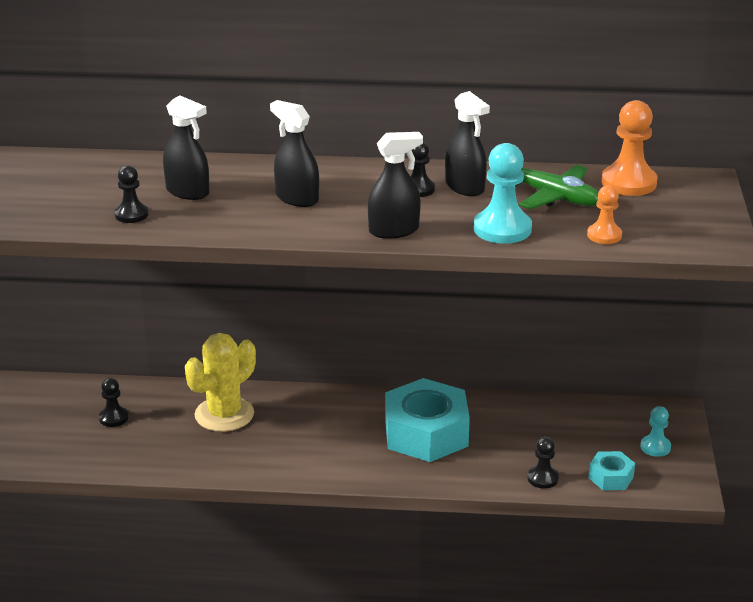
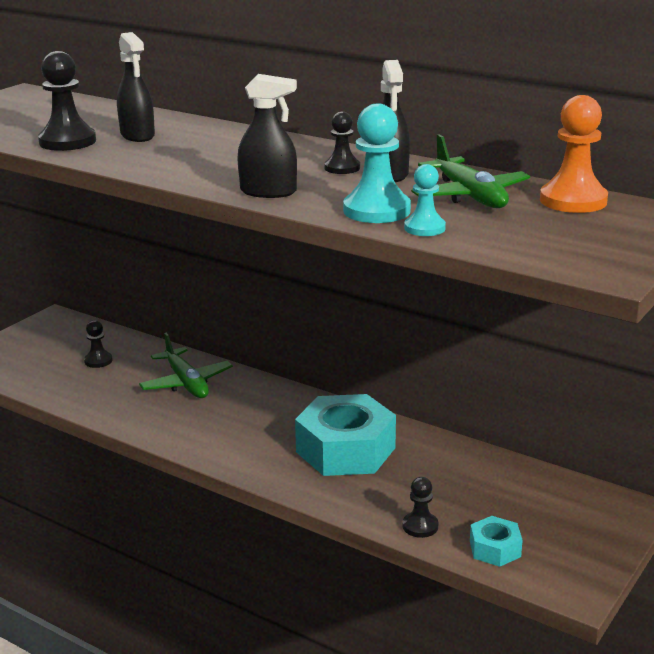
camera: 30 degrees right, 5 degrees down
black pawn [114,165,149,223] -> black pawn [38,51,96,151], size x1.70
yellow cactus [185,333,256,432] -> green plane [139,333,233,398]
black spray bottle [270,100,319,207] -> none
orange pawn [587,185,622,244] -> none
turquoise pawn [640,406,671,457] -> turquoise pawn moved to [404,164,446,236]

